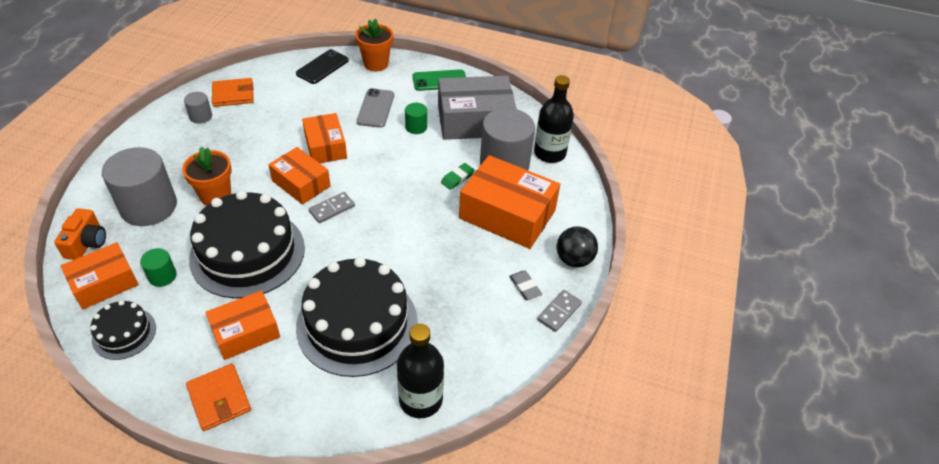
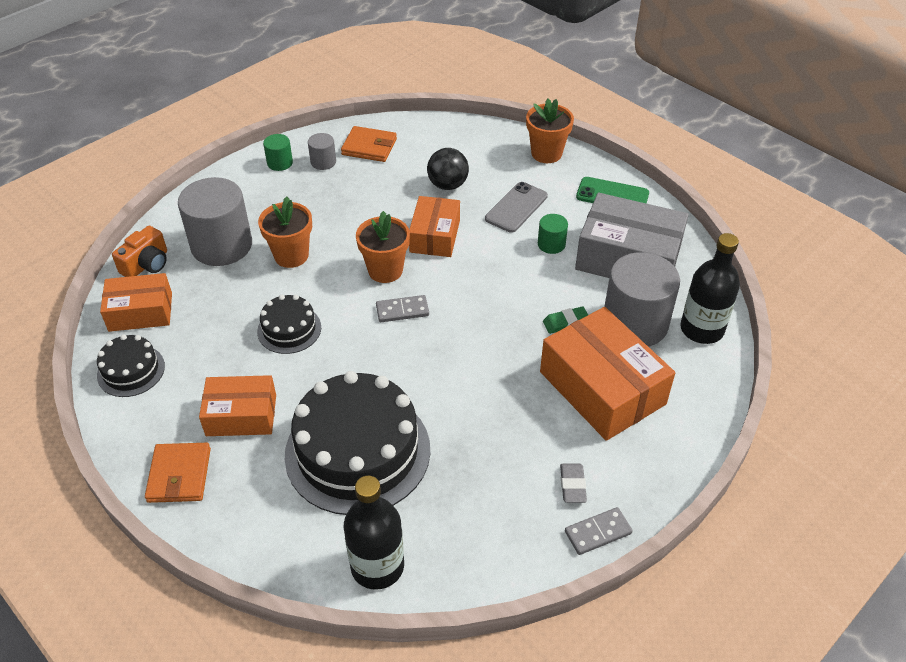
camera: 30 degrees right, 0 degrees up
green cylinder [140,248,177,287] -> green cylinder moved to [263,134,293,171]
black cake [189,190,305,298] -> black cake [257,295,321,354], size x0.49
orange box [268,147,331,205] -> orange flower pot [356,211,410,283]
black phone [296,49,349,84] -> none
black ball [557,226,598,268] -> black ball moved to [427,148,469,190]

